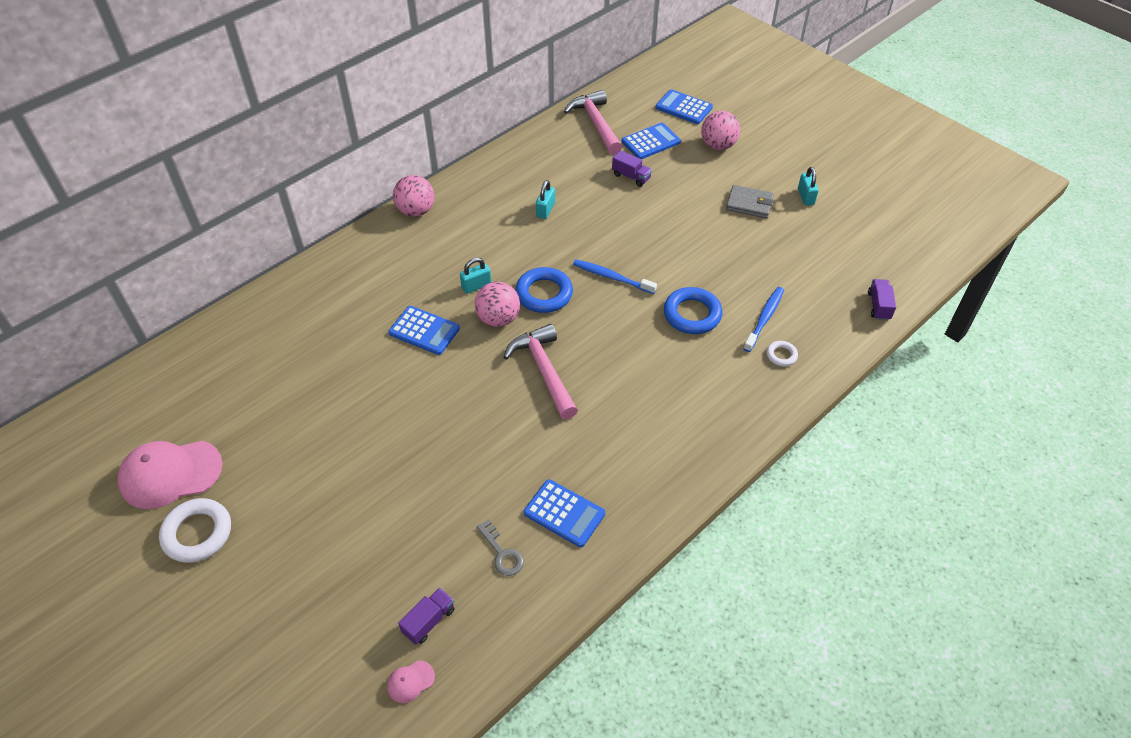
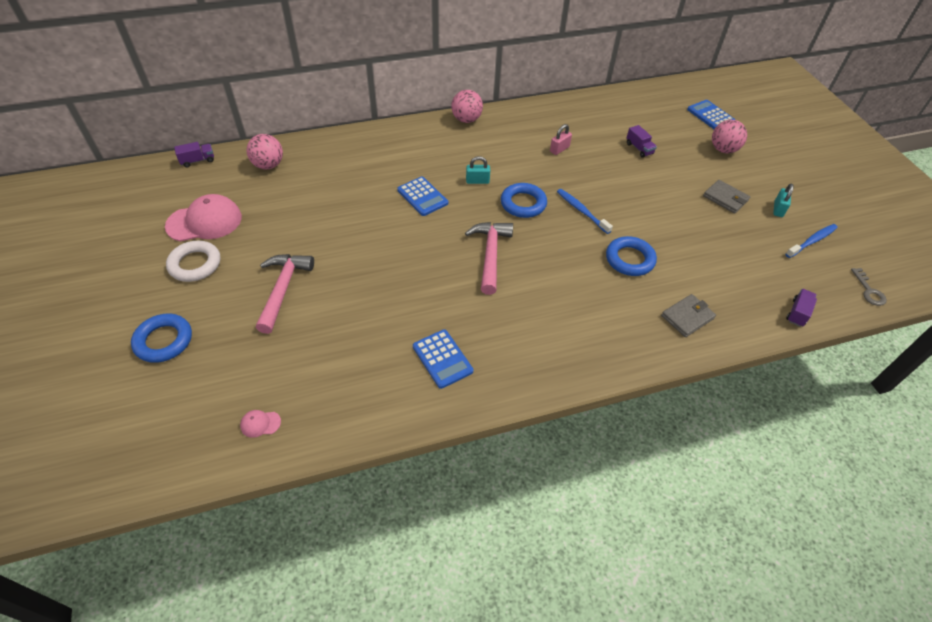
camera: 25 degrees right, 0 degrees up
pink cap [118,441,222,509] -> pink cap turned 150 degrees clockwise [165,194,242,242]
purple truck [398,588,455,645] -> purple truck moved to [174,142,214,168]
pink ball [475,282,520,327] -> pink ball moved to [247,134,283,169]
grey key [477,520,524,576] -> grey key moved to [851,268,887,306]
turquoise padlock [536,180,555,219] -> pink padlock [550,124,572,155]
pink hammer [564,90,622,155] -> pink hammer moved to [256,254,314,334]
blue calculator [622,123,681,159] -> none
blue toothbrush [743,287,784,352] -> blue toothbrush moved to [786,224,838,258]
white ring [767,341,798,366] -> grey wallet [661,294,716,337]
none -> blue ring [131,314,192,363]

